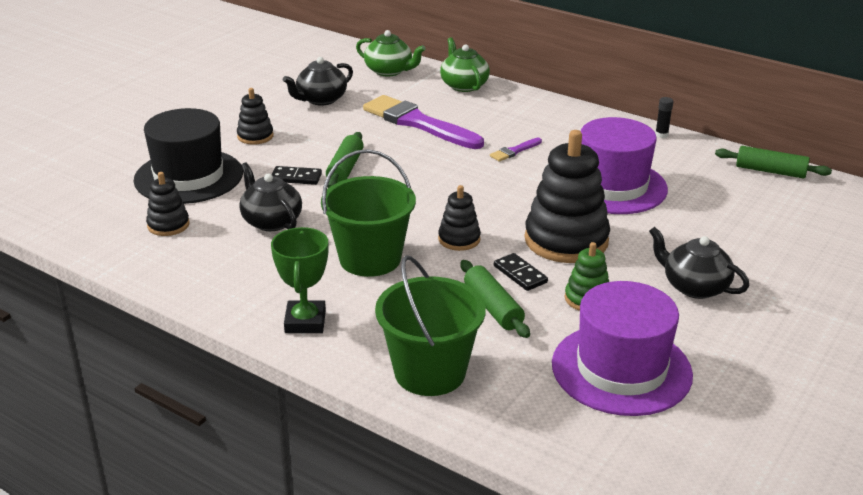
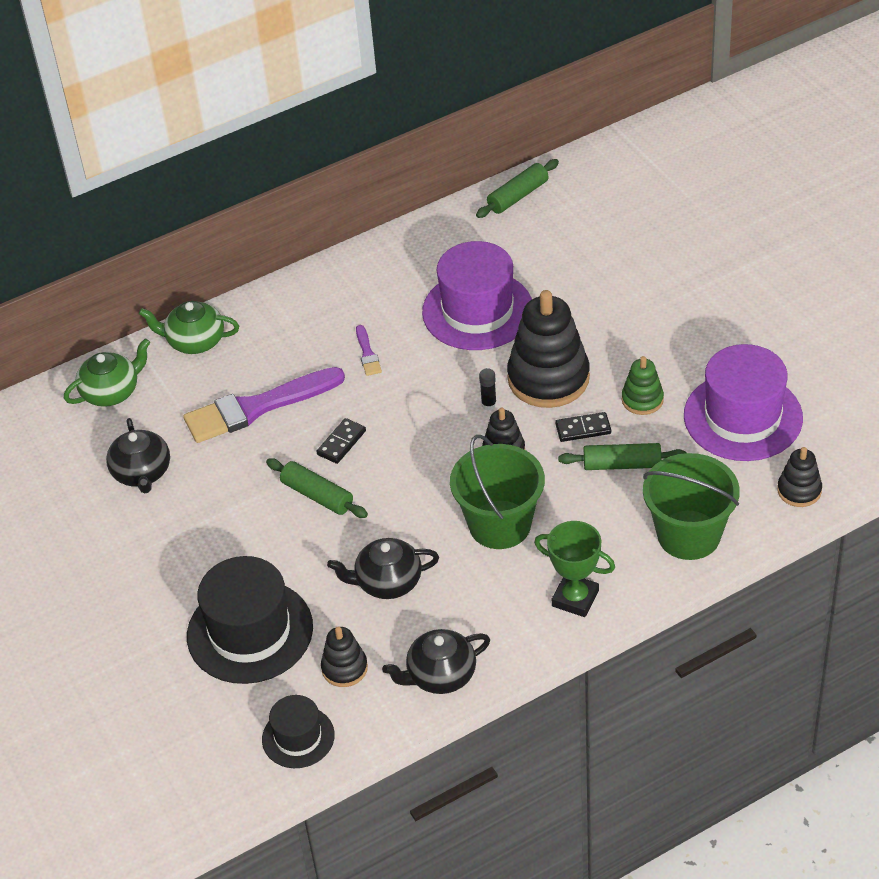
camera: 60 degrees left, 15 degrees up
black stacking toy [237,88,274,145] -> black stacking toy moved to [777,447,822,507]
black domino [272,166,322,185] -> black domino moved to [316,418,366,464]
black teapot [649,227,749,299] -> black teapot moved to [382,629,490,694]
black glue stick [655,97,673,138] -> black glue stick moved to [479,368,497,410]
none -> black hat [262,695,335,768]

